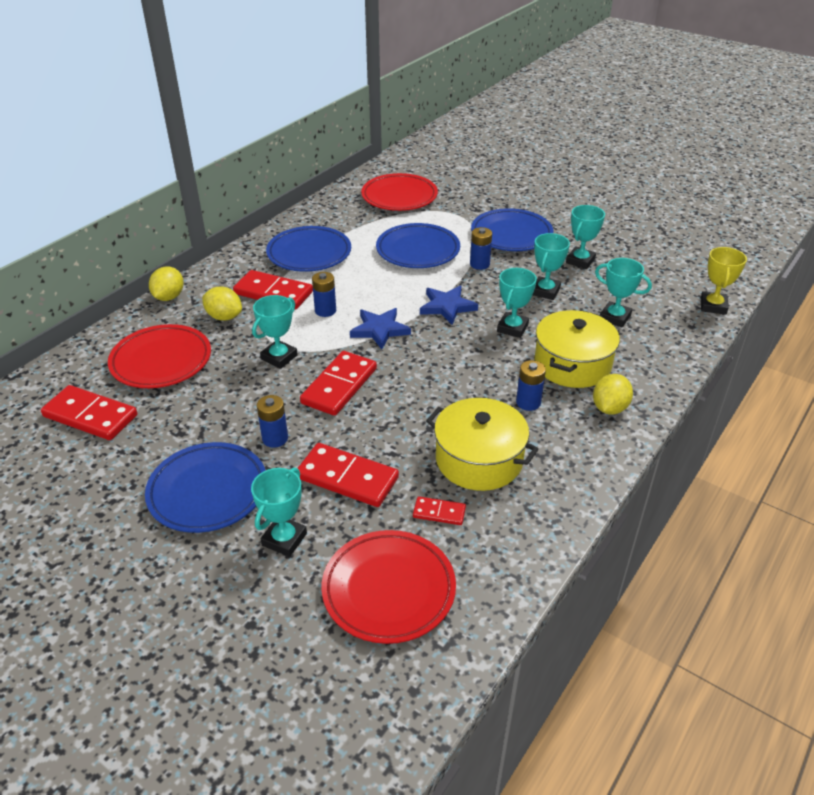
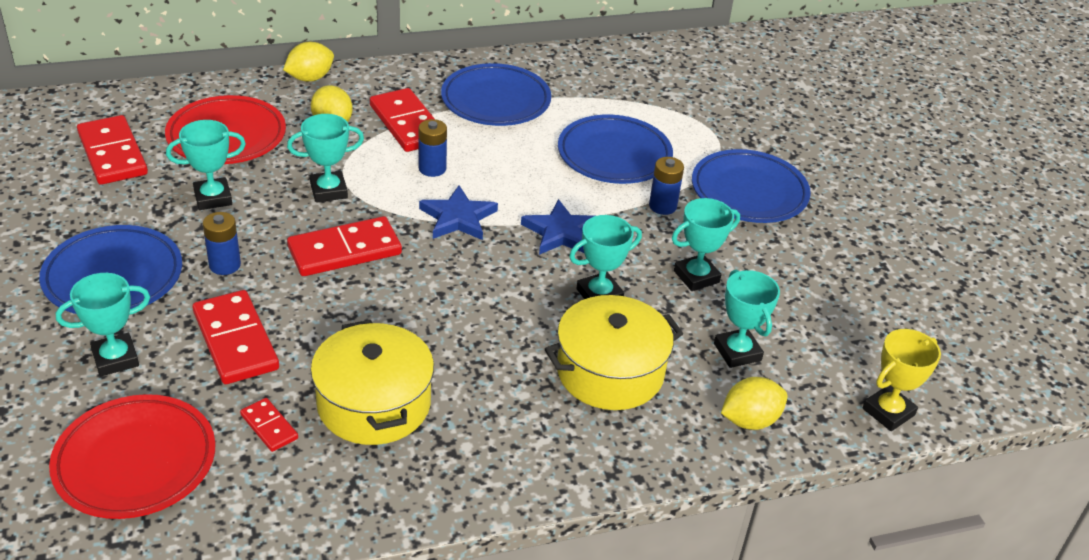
camera: 35 degrees right, 0 degrees up
red plate [361,173,438,211] -> none
blue battery [516,360,546,411] -> none
turquoise trophy [566,205,605,269] -> turquoise trophy moved to [166,120,246,210]
yellow lemon [593,374,633,415] -> yellow lemon moved to [721,377,788,430]

